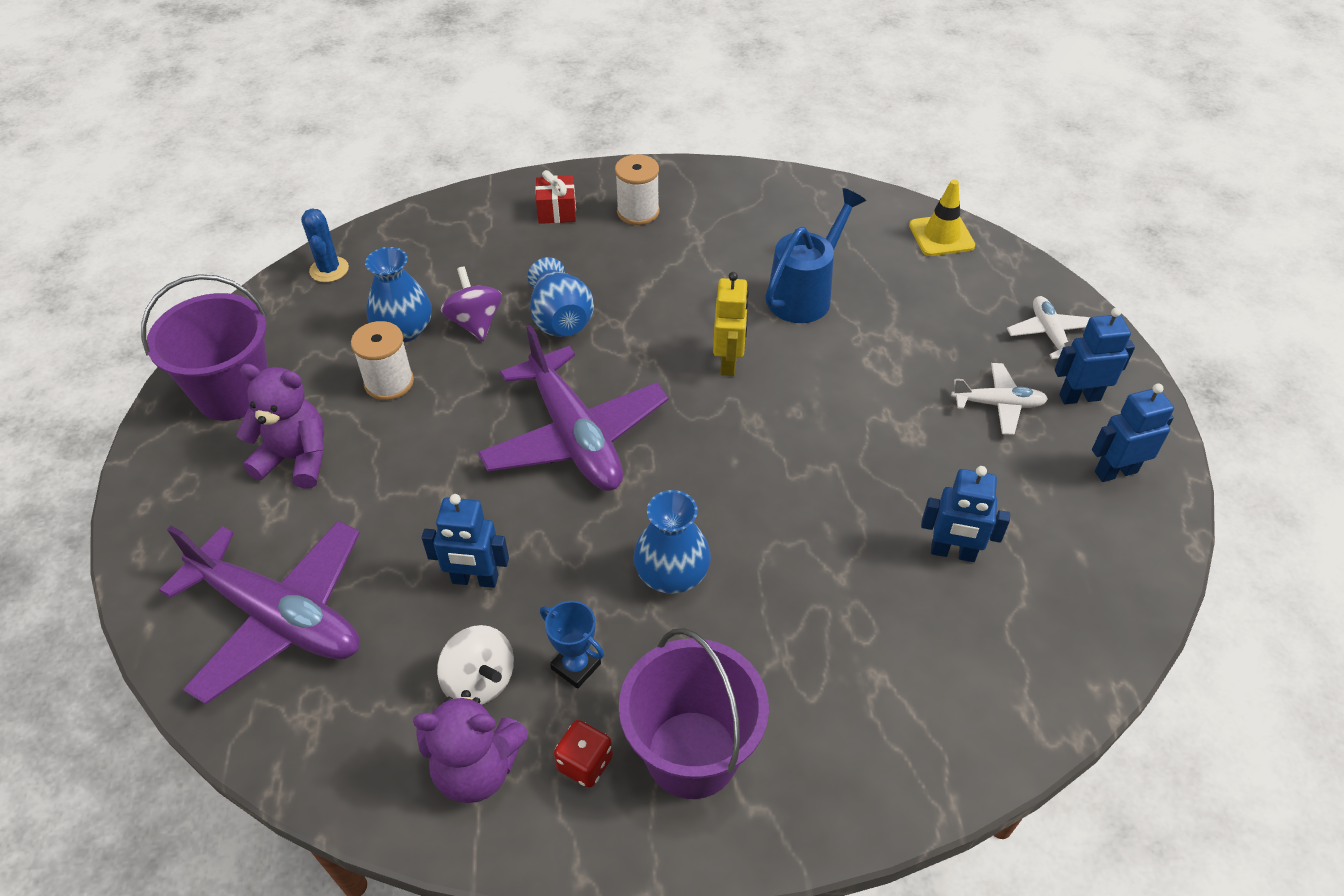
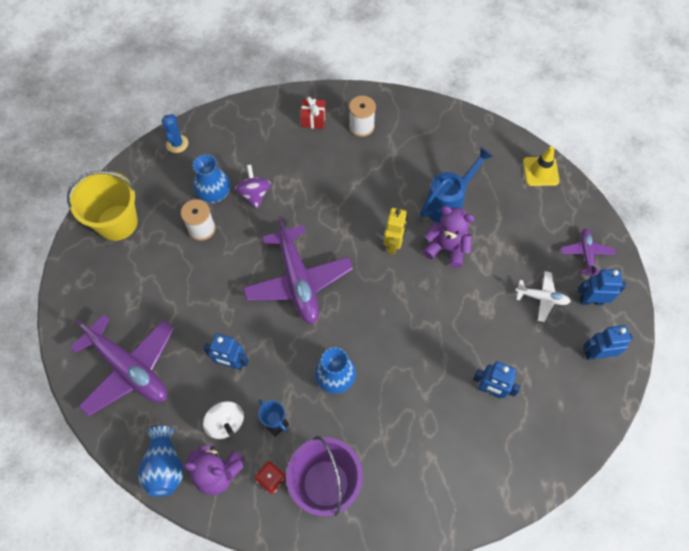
camera: 10 degrees right, 15 degrees up
purple bucket [141,274,268,421] -> yellow bucket [67,171,138,241]
purple teddy bear [236,364,324,489] -> purple teddy bear moved to [422,206,475,268]
blue vase [528,257,594,337] -> blue vase moved to [138,426,184,497]
white plane [1007,296,1091,359] -> purple plane [561,229,615,276]

